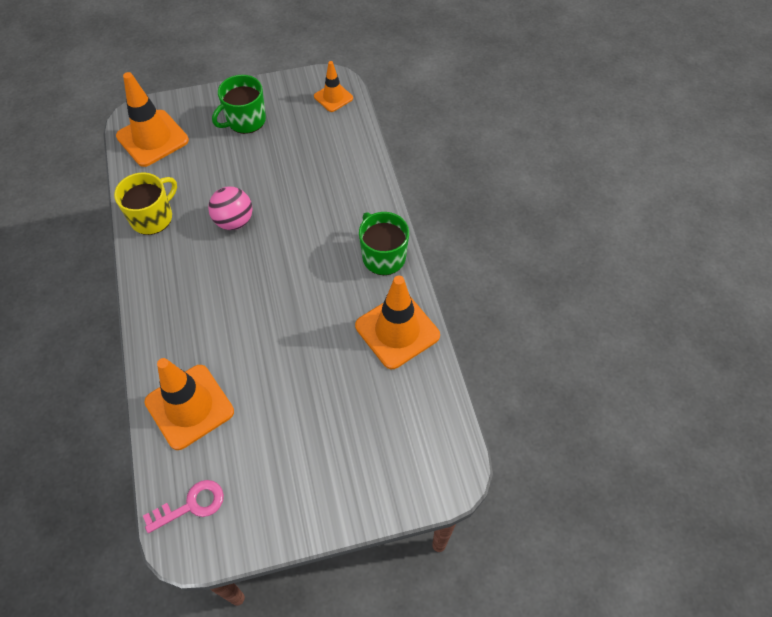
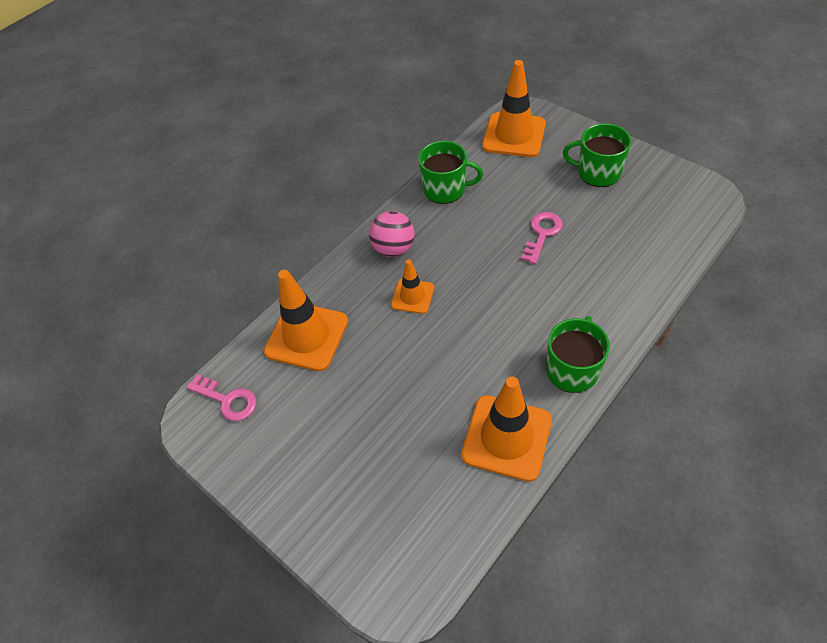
camera: 60 degrees right, 5 degrees down
yellow mug [114,172,177,235] -> green mug [418,141,483,204]
pink ball [208,187,253,230] -> pink ball moved to [369,211,415,257]
orange traffic cone [314,61,353,112] -> orange traffic cone moved to [391,259,434,314]
none -> pink key [521,212,563,264]

